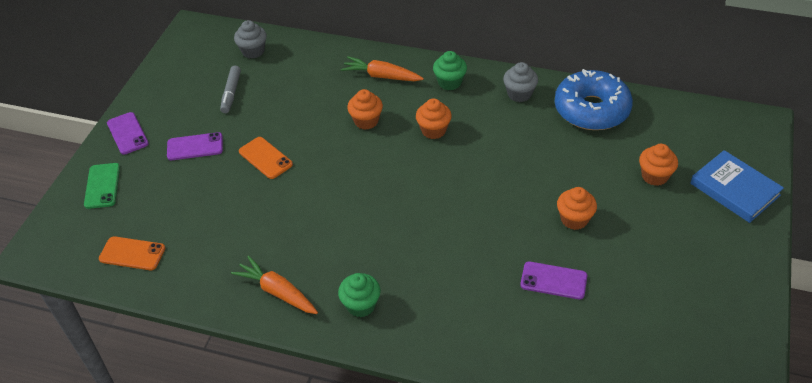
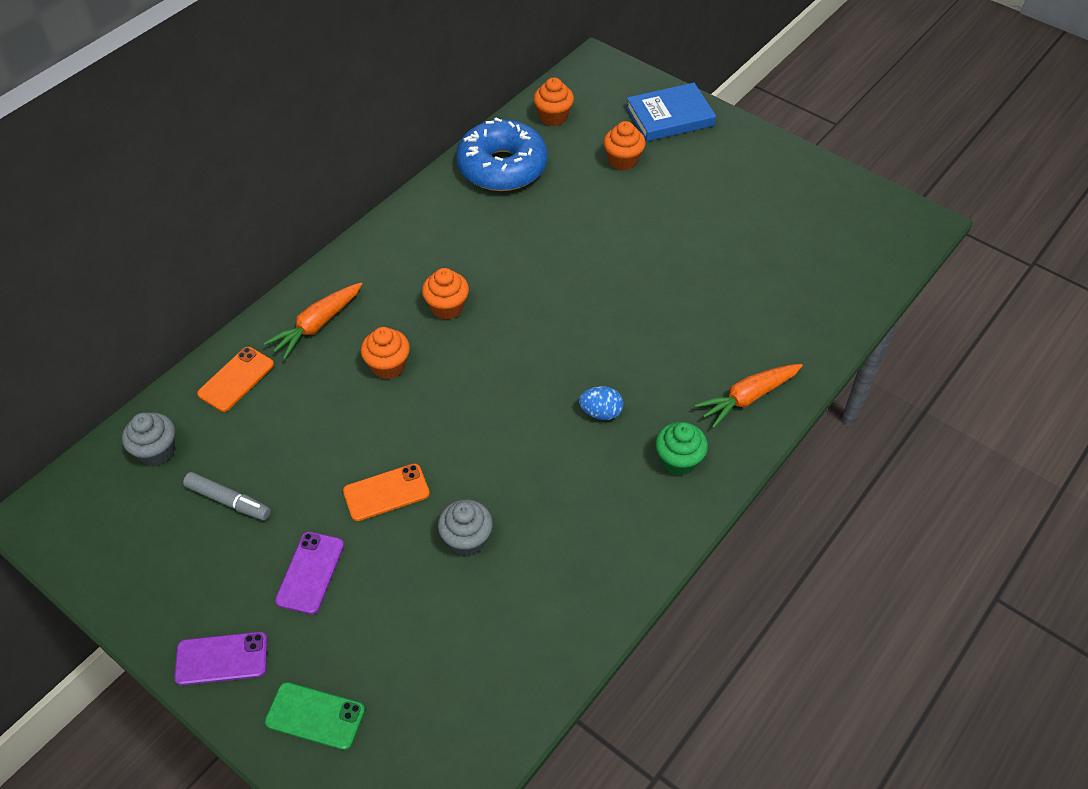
camera: 70 degrees left, 5 degrees up
orange phone [99,236,165,270] -> orange phone moved to [197,347,274,412]
orange carrot [231,255,318,314] -> orange carrot moved to [694,364,803,428]
green cupcake [433,51,467,90] -> none
grey cupcake [503,62,538,102] -> grey cupcake moved to [438,499,493,556]
purple phone [520,261,587,299] -> none
orange cupcake [557,187,597,230] -> orange cupcake moved to [533,77,574,126]
none -> blue egg [579,386,623,420]

